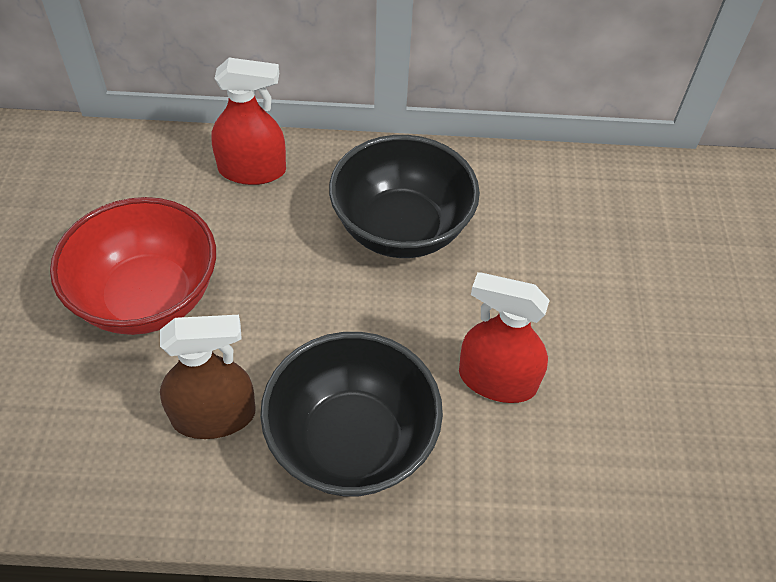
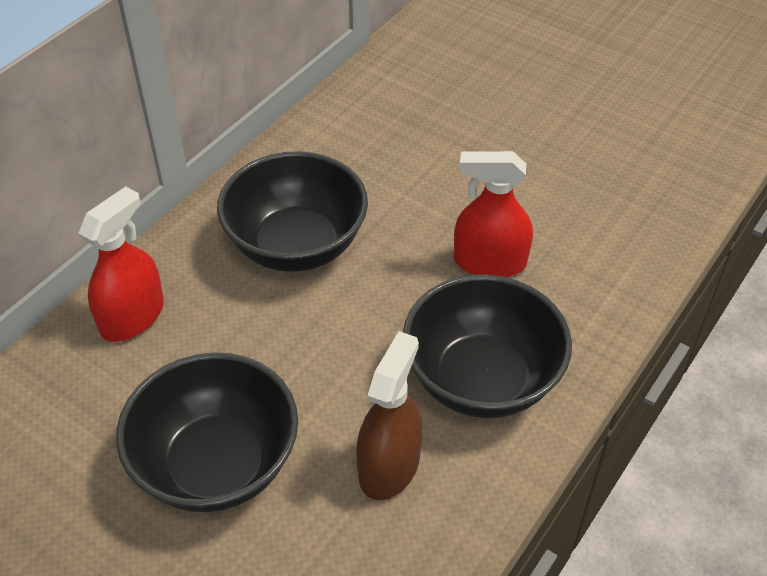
camera: 55 degrees left, 5 degrees down
red bowl [50,197,216,335] -> black bowl [116,352,298,512]
red spray bottle [459,272,550,403] -> red spray bottle turned 45 degrees clockwise [454,151,533,277]

